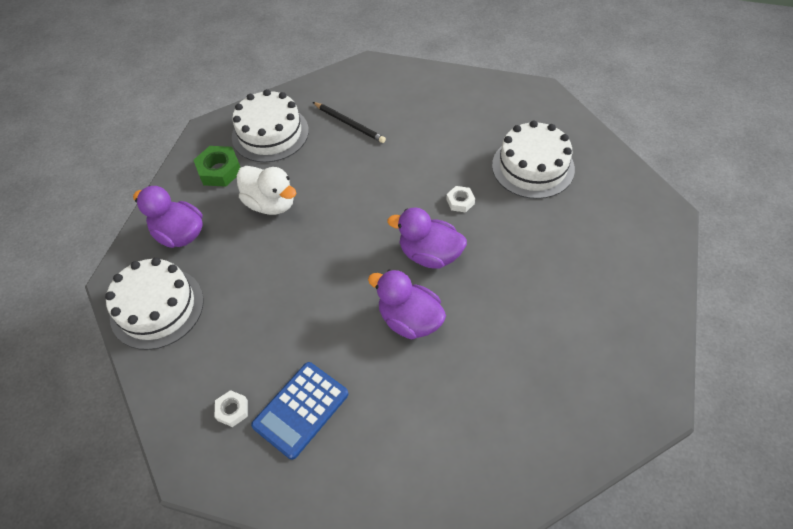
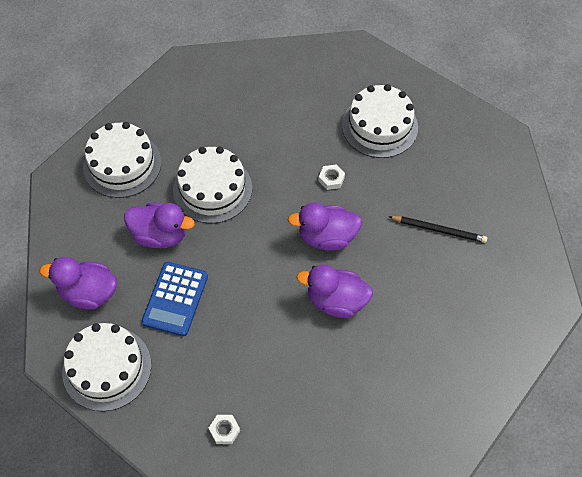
camera: 25 degrees left, 5 degrees up
green nut [194,146,241,187] -> none
white duck [237,166,296,215] -> purple duck [124,203,195,248]
blue calculator [251,362,349,460] -> blue calculator moved to [142,262,208,336]
black pencil [313,102,386,143] -> black pencil moved to [388,216,487,243]
none -> white cake [173,146,252,223]

